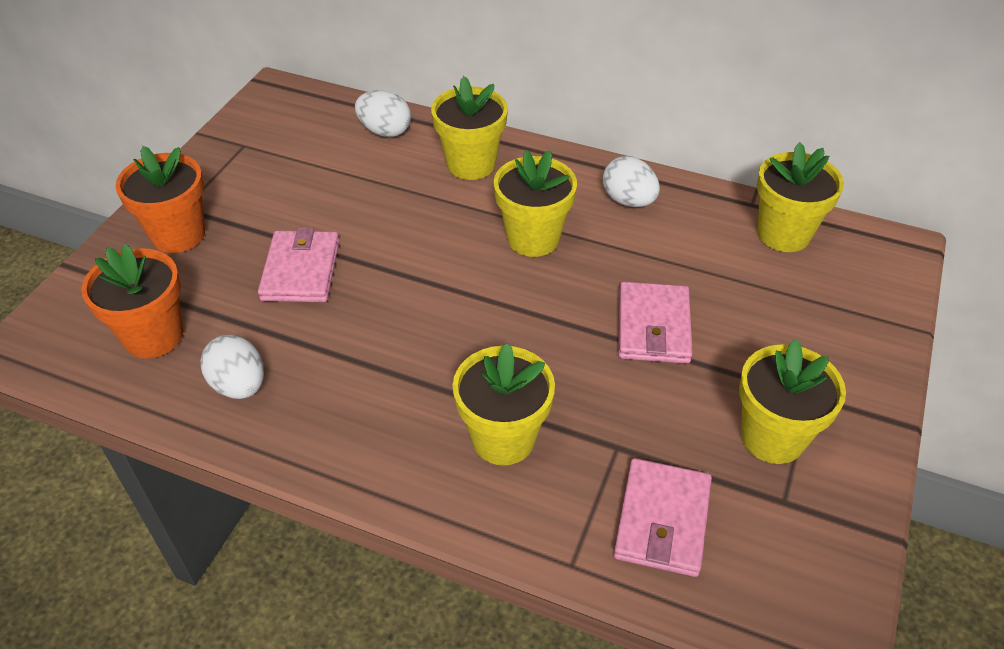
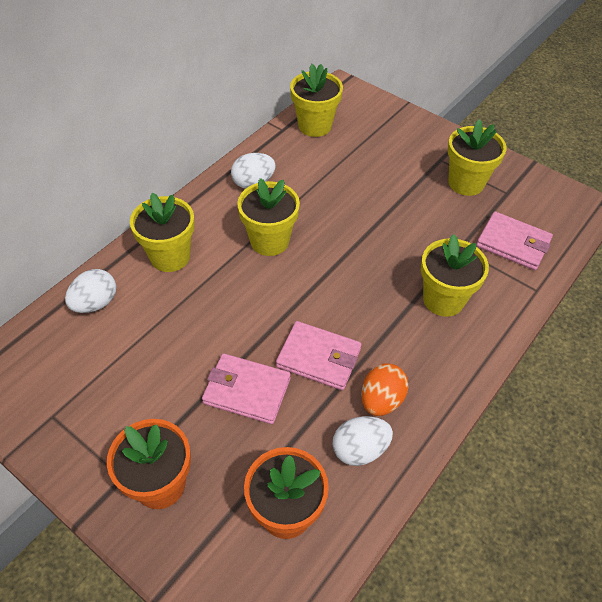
camera: 75 degrees left, 5 degrees up
pink wallet [618,282,693,364] -> pink wallet moved to [276,321,361,390]
none -> orange egg [361,363,408,416]

